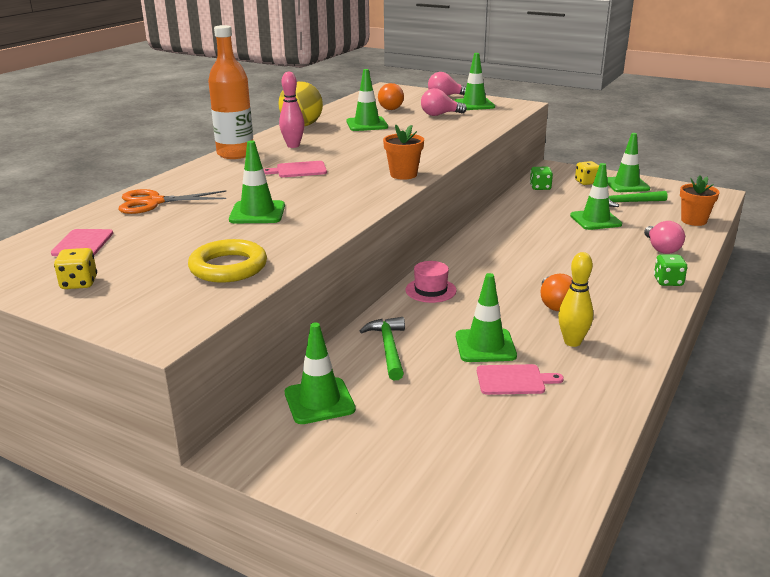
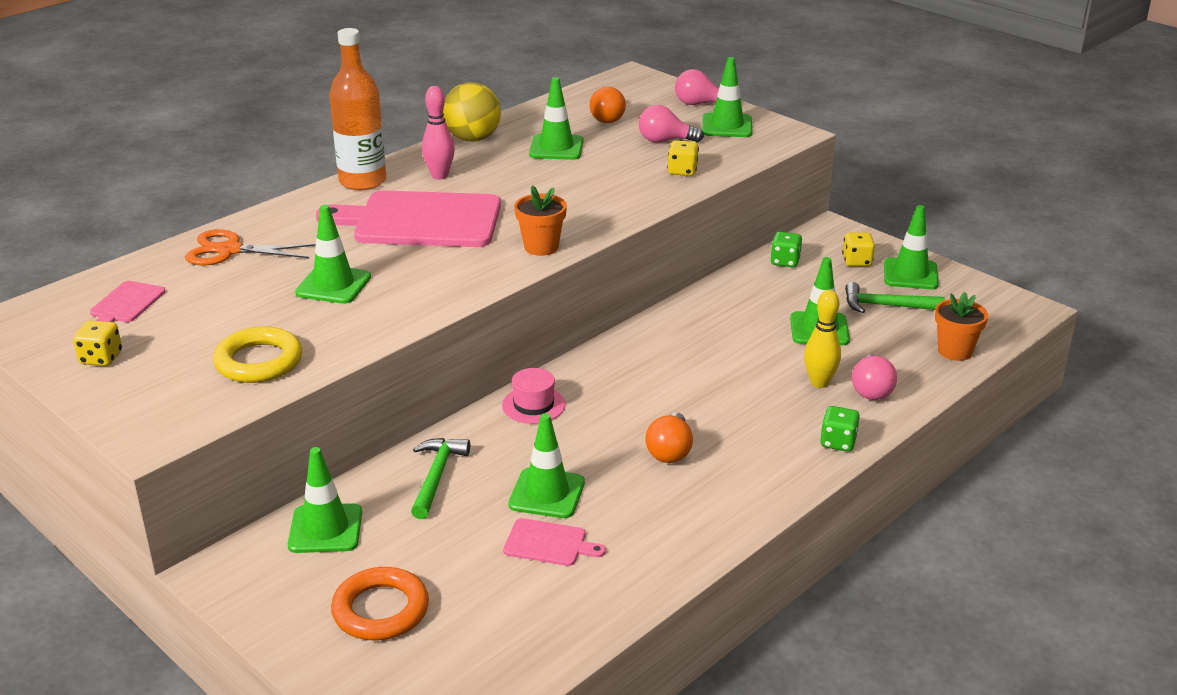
camera: 15 degrees right, 5 degrees up
pink cutting board [264,161,327,177] -> pink cutting board [316,191,501,247], size x2.26
yellow bowling pin [558,252,593,347] -> yellow bowling pin moved to [804,290,841,388]
none -> orange ring [331,567,429,640]
none -> yellow dice [667,140,699,176]

